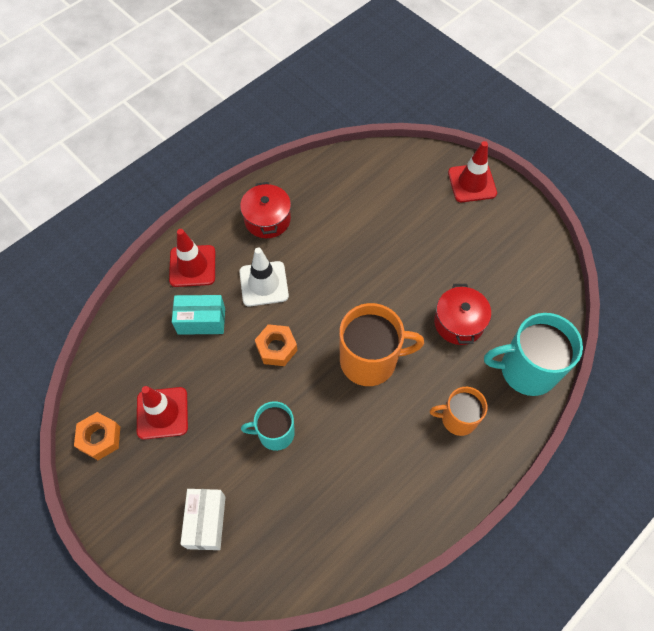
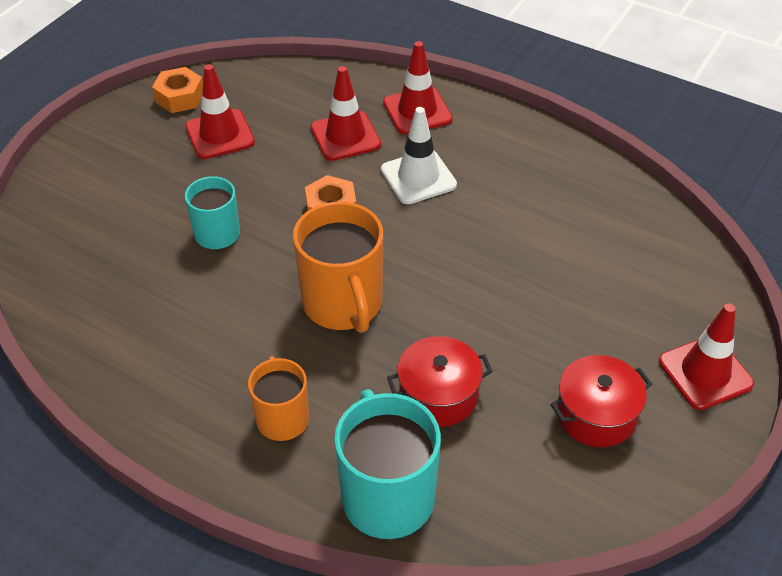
camera: 75 degrees right, 15 degrees down
turquoise box [172,295,225,335] -> red traffic cone [311,66,381,161]
white box [180,489,225,550] -> none
red pot [240,182,291,238] -> red pot moved to [550,355,652,447]

